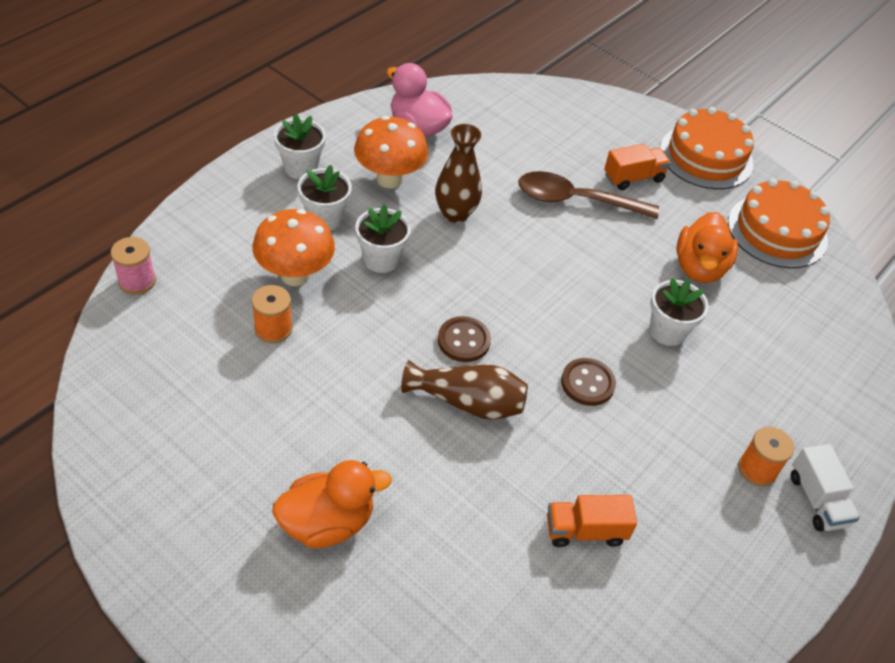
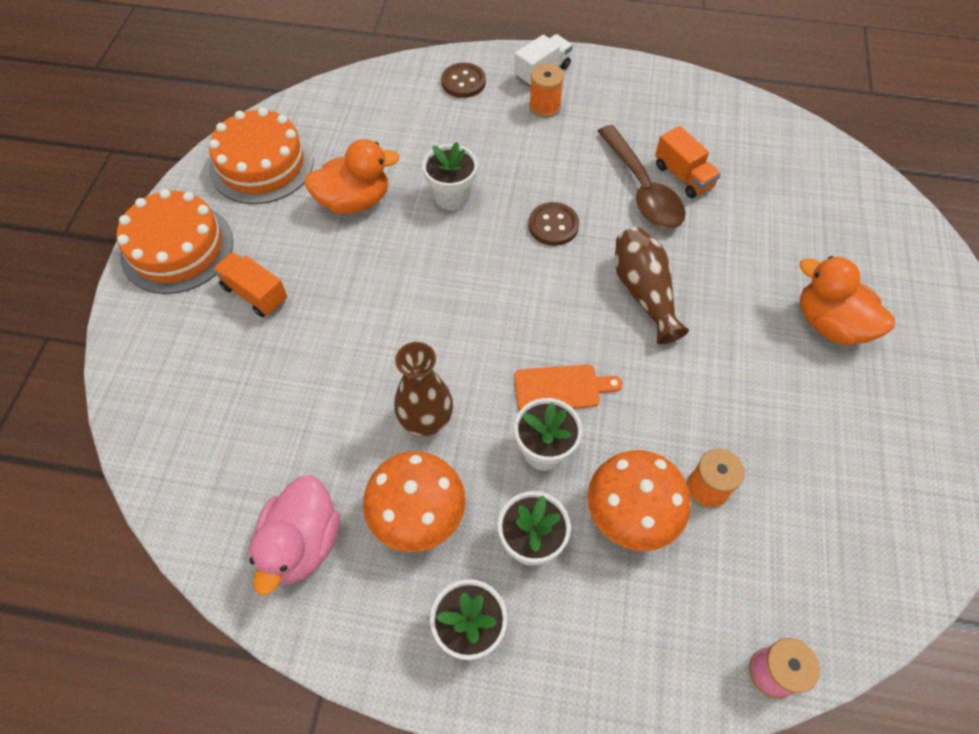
camera: 115 degrees left, 10 degrees up
brown button [438,316,491,362] -> brown button moved to [441,63,486,98]
brown spoon [518,171,659,219] -> brown spoon moved to [598,125,686,229]
none -> orange cutting board [514,365,623,410]

